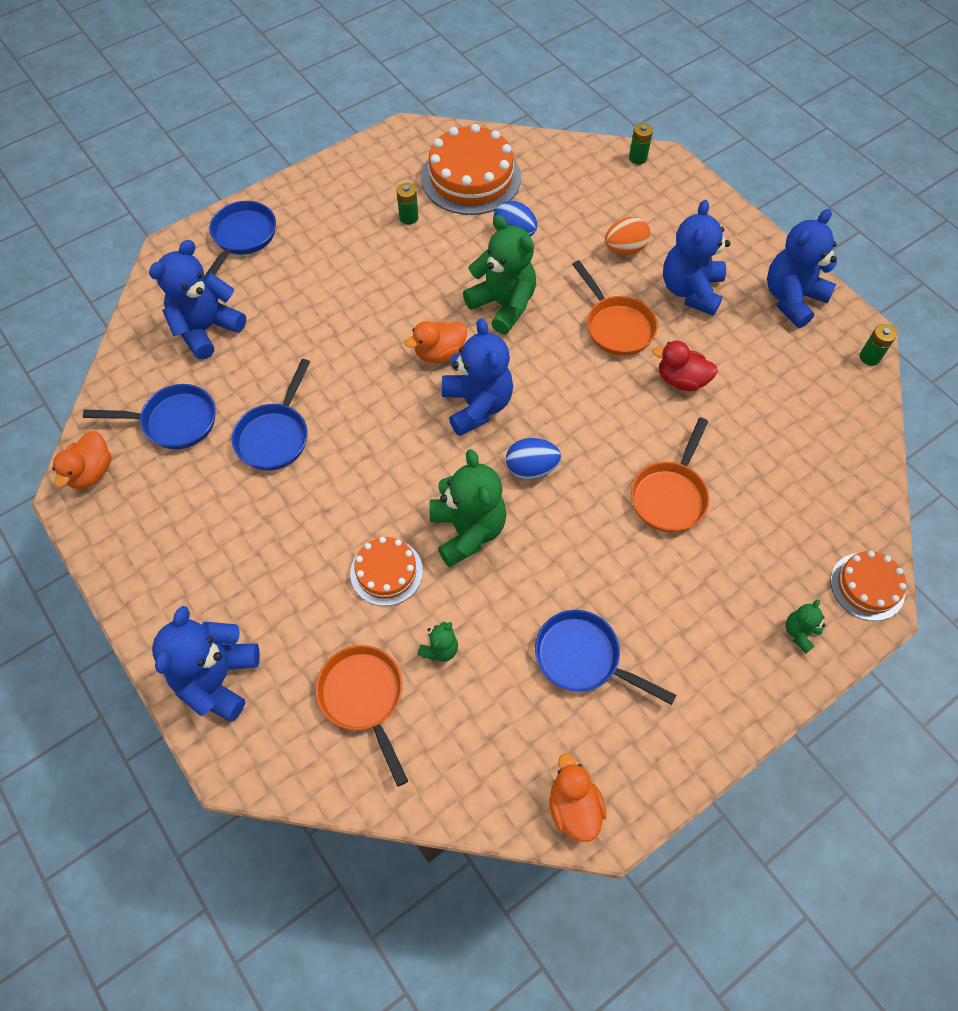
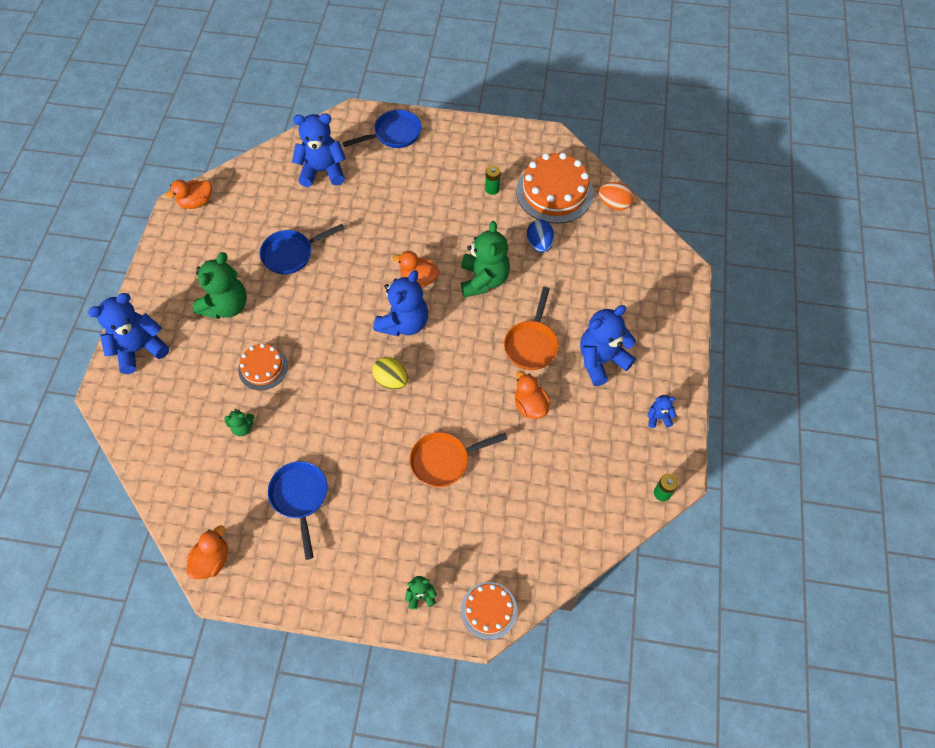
camera: 45 degrees right, 0 degrees up
blue pan [83,384,216,450] -> none
orange pan [316,645,408,787] -> none
green teddy bear [429,449,507,567] -> green teddy bear moved to [193,252,247,319]
blue egg [506,438,561,479] -> yellow egg [372,357,408,390]
orange egg [605,217,650,255] -> orange egg moved to [598,182,634,211]
green battery [629,123,653,164] -> none
red duck [652,341,718,391] -> orange duck [515,371,551,419]
blue teddy bear [767,209,837,328] -> blue teddy bear [647,395,677,428], size x0.47

